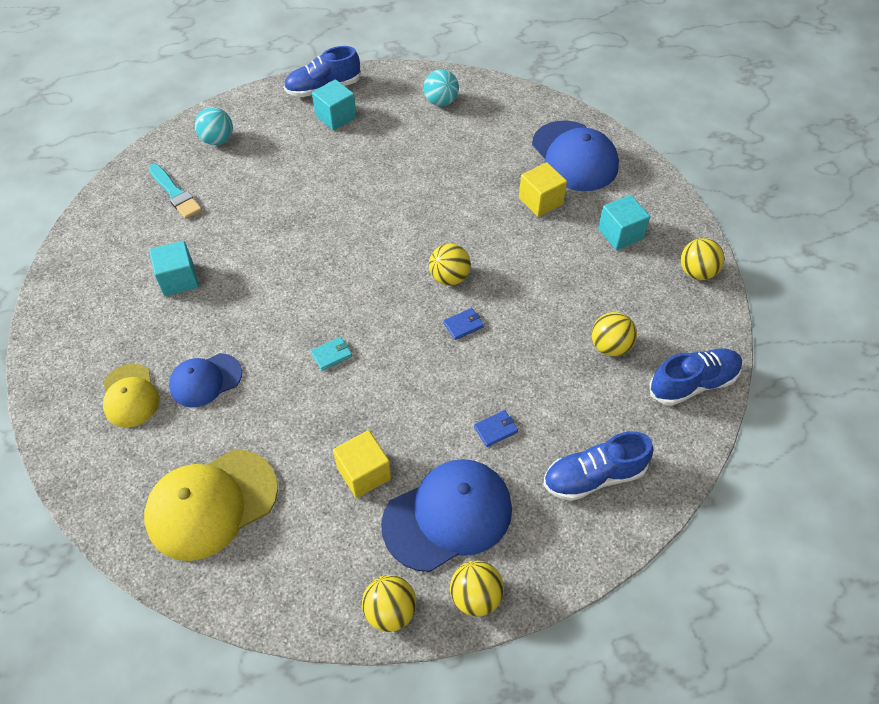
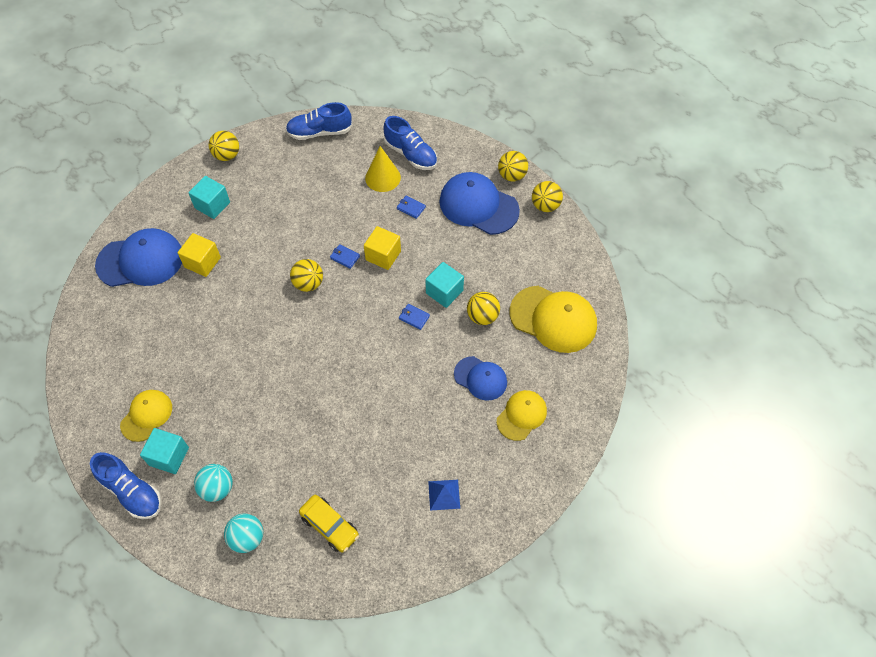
camera: 120 degrees left, 5 degrees up
turquoise brush [148,164,202,219] -> yellow car [299,495,359,552]
turquoise cube [149,241,199,296] -> turquoise cube moved to [425,262,464,308]
turquoise wallet [311,337,352,371] -> blue wallet [399,304,430,330]
yellow cube [333,430,391,498] -> yellow cube moved to [364,226,401,270]
turquoise ball [424,69,459,106] -> turquoise ball moved to [194,464,233,502]
blue cap [532,121,619,191] -> blue cap turned 45 degrees clockwise [95,228,182,287]
yellow ball [592,312,637,357] -> yellow ball moved to [467,292,500,325]
blue shoe [649,348,743,406] -> blue shoe turned 45 degrees counterclockwise [286,102,352,140]
none -> yellow cap [120,390,172,442]
none -> yellow cone [365,146,401,192]
none -> blue pyramid [428,480,460,511]

